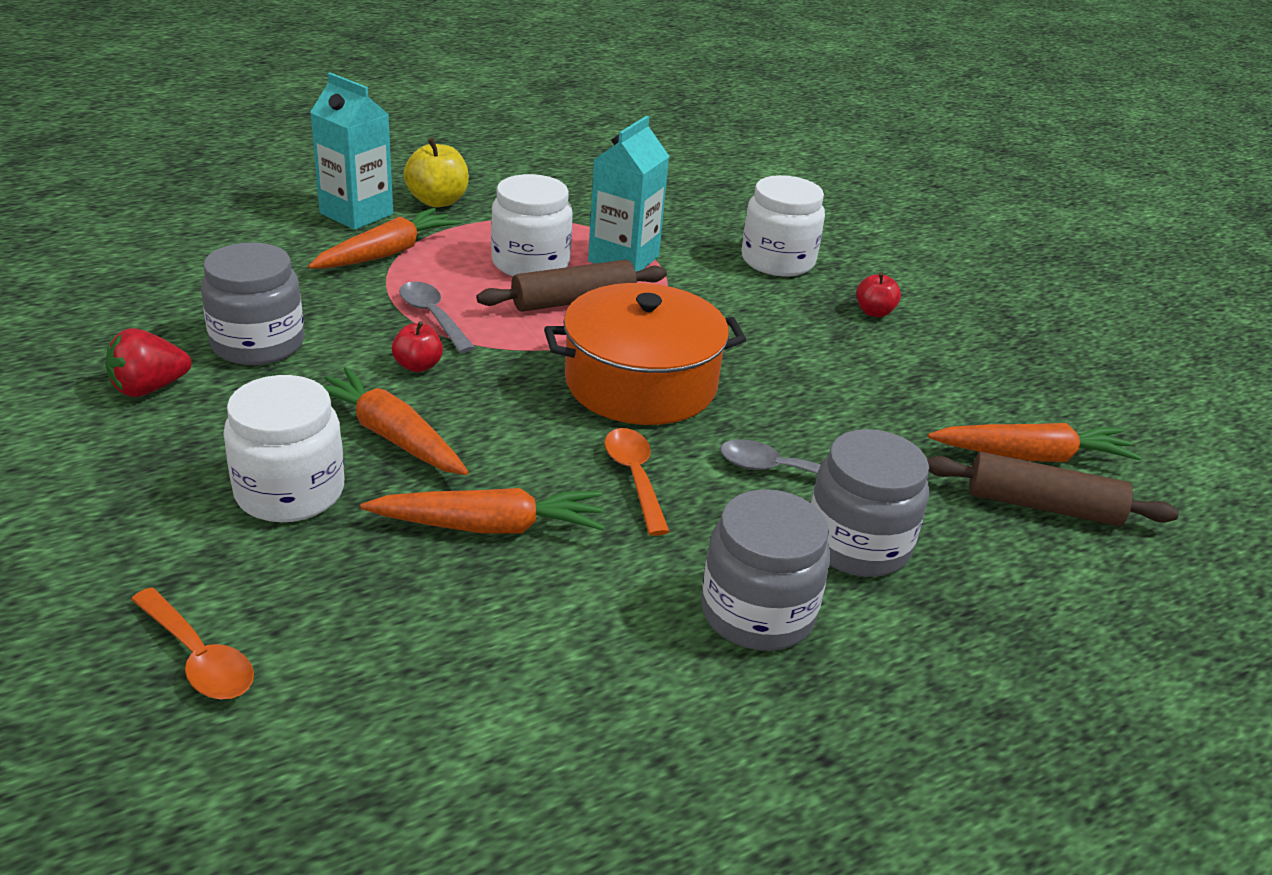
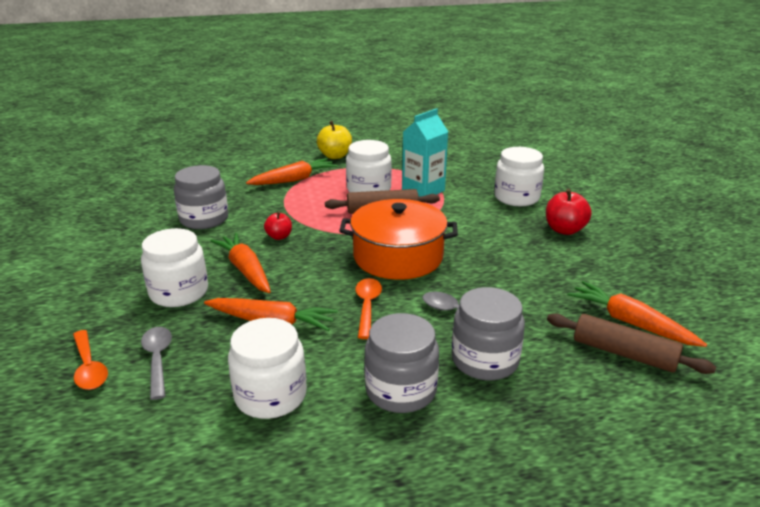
camera: 20 degrees right, 5 degrees down
red strawberry [105,328,191,397] -> none
turquoise carton [310,72,393,230] -> none
grey spoon [399,281,475,353] -> grey spoon moved to [141,327,172,400]
red apple [856,272,901,317] -> red apple [546,189,592,235], size x1.62
orange carrot [928,423,1142,462] -> orange carrot turned 150 degrees counterclockwise [567,281,707,347]
none -> white jar [228,318,307,419]

